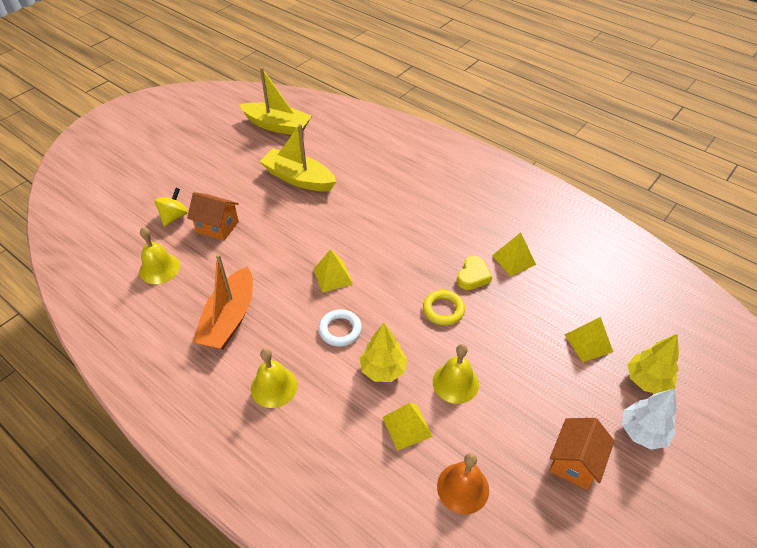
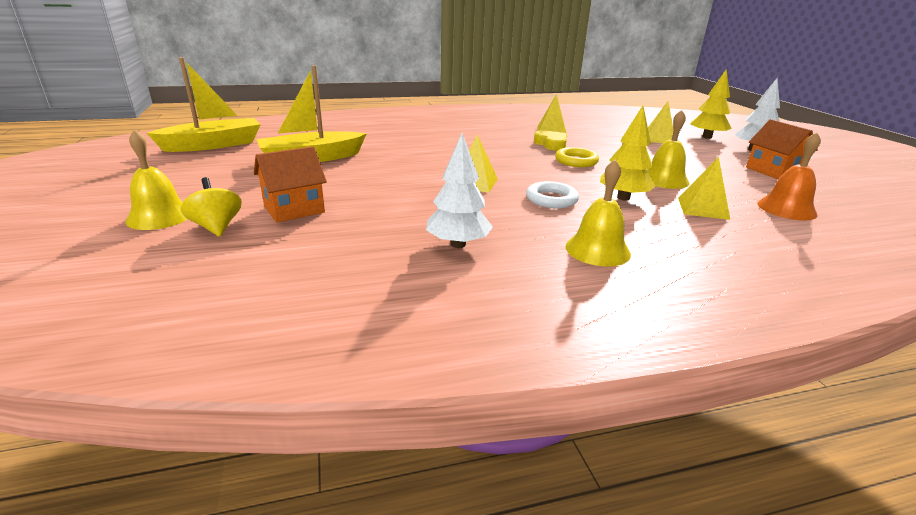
camera: 55 degrees left, 20 degrees down
yellow bell [139,227,180,284] -> yellow bell moved to [125,129,187,230]
orange boat [193,254,253,350] -> white tree [426,133,493,248]

